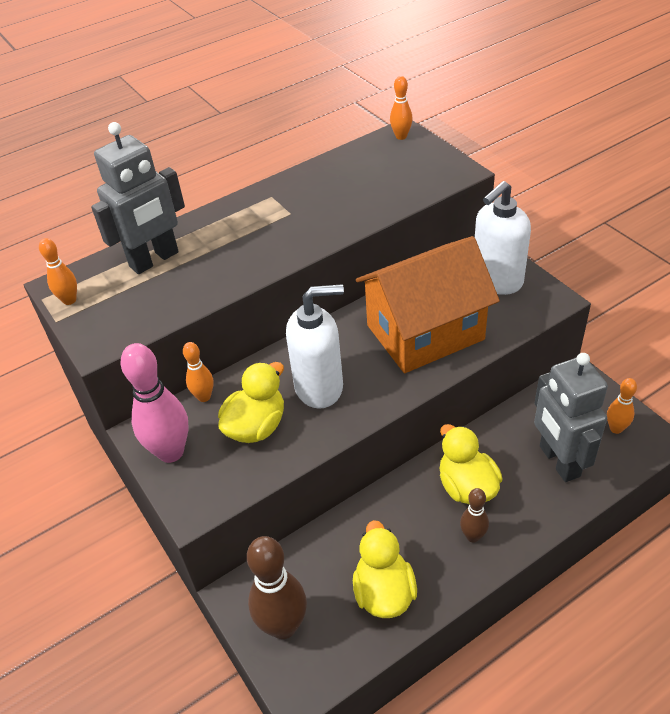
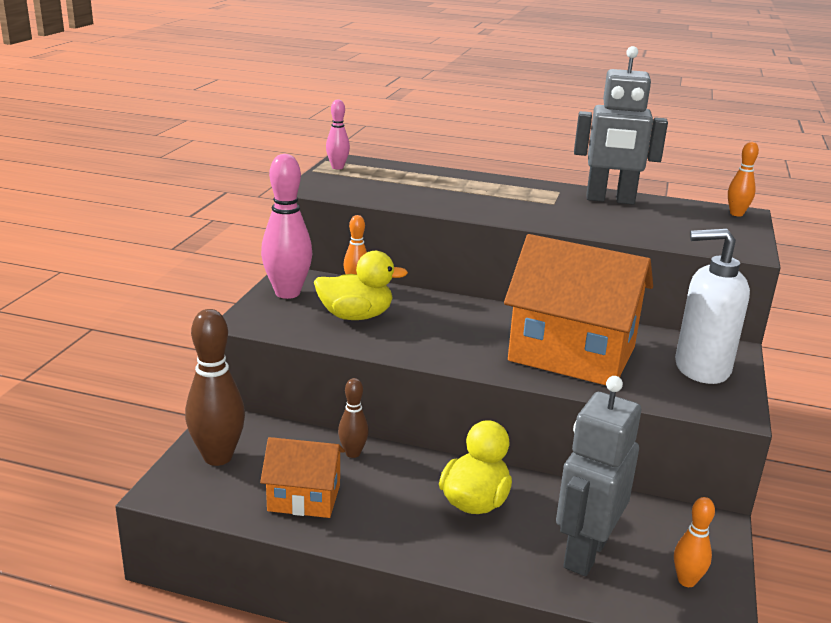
camera: 45 degrees right, 20 degrees down
orange bowling pin [39,238,77,305] -> pink bowling pin [326,99,350,169]
grey robot [91,122,185,274] -> grey robot moved to [574,46,668,205]
white soap dispenser [286,284,344,409] -> none
yellow duck [353,520,417,618] -> orange house [260,437,345,518]
brown bowling pin [460,488,489,543] -> brown bowling pin moved to [338,378,369,458]

